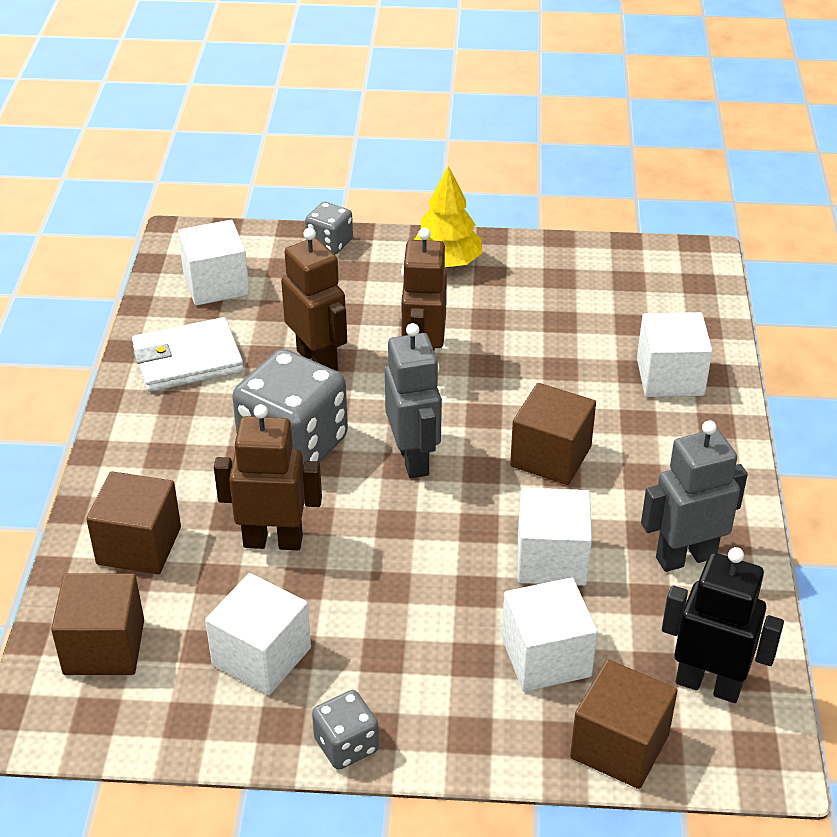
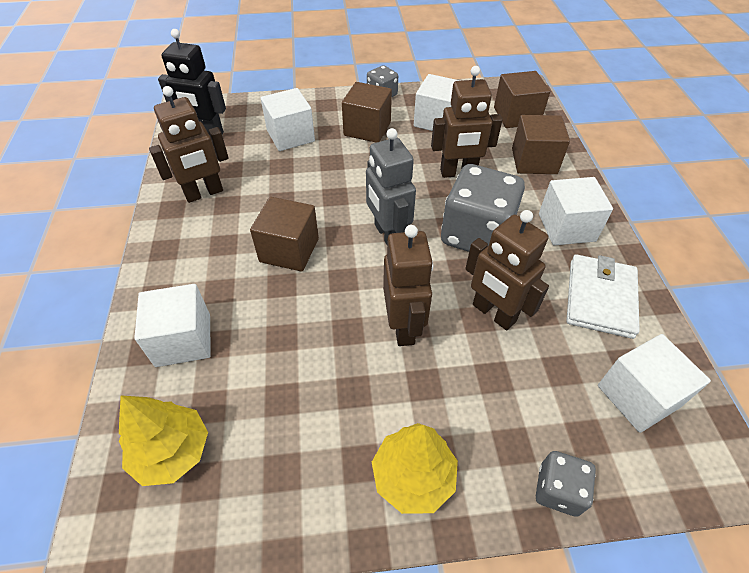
camera: 170 degrees right, 10 degrees up
white wallet [132,317,244,392] -> white wallet turned 45 degrees counterclockwise [567,254,640,339]
white cube [518,488,592,586] -> white cube moved to [539,177,613,245]
brown cube [570,659,677,789] -> brown cube moved to [342,82,392,143]
grey robot [641,420,748,572] -> brown robot [149,86,229,203]
none -> yellow tree [119,396,208,486]

